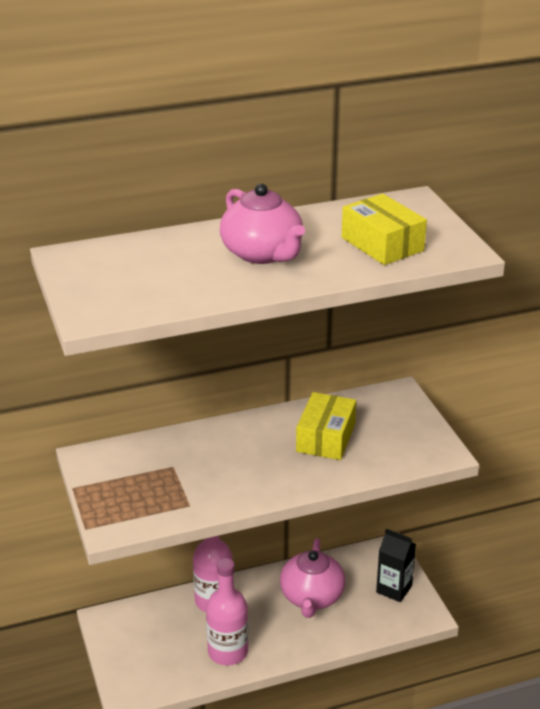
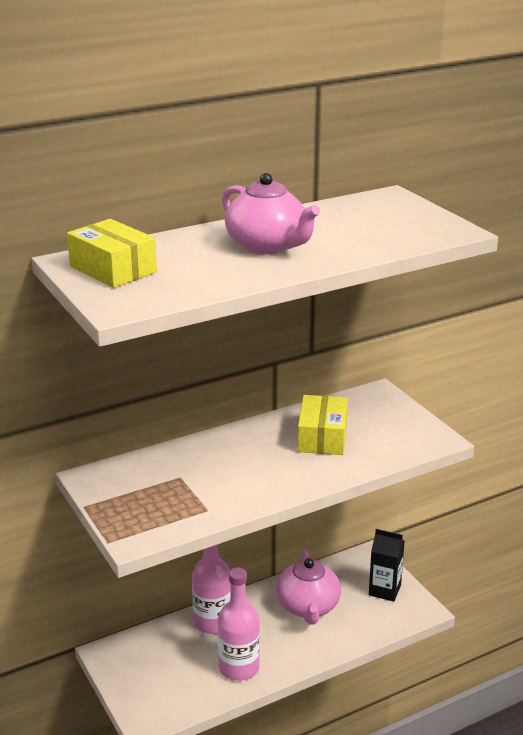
camera: 10 degrees left, 5 degrees down
yellow box [342,194,427,265] -> yellow box moved to [67,219,157,288]

